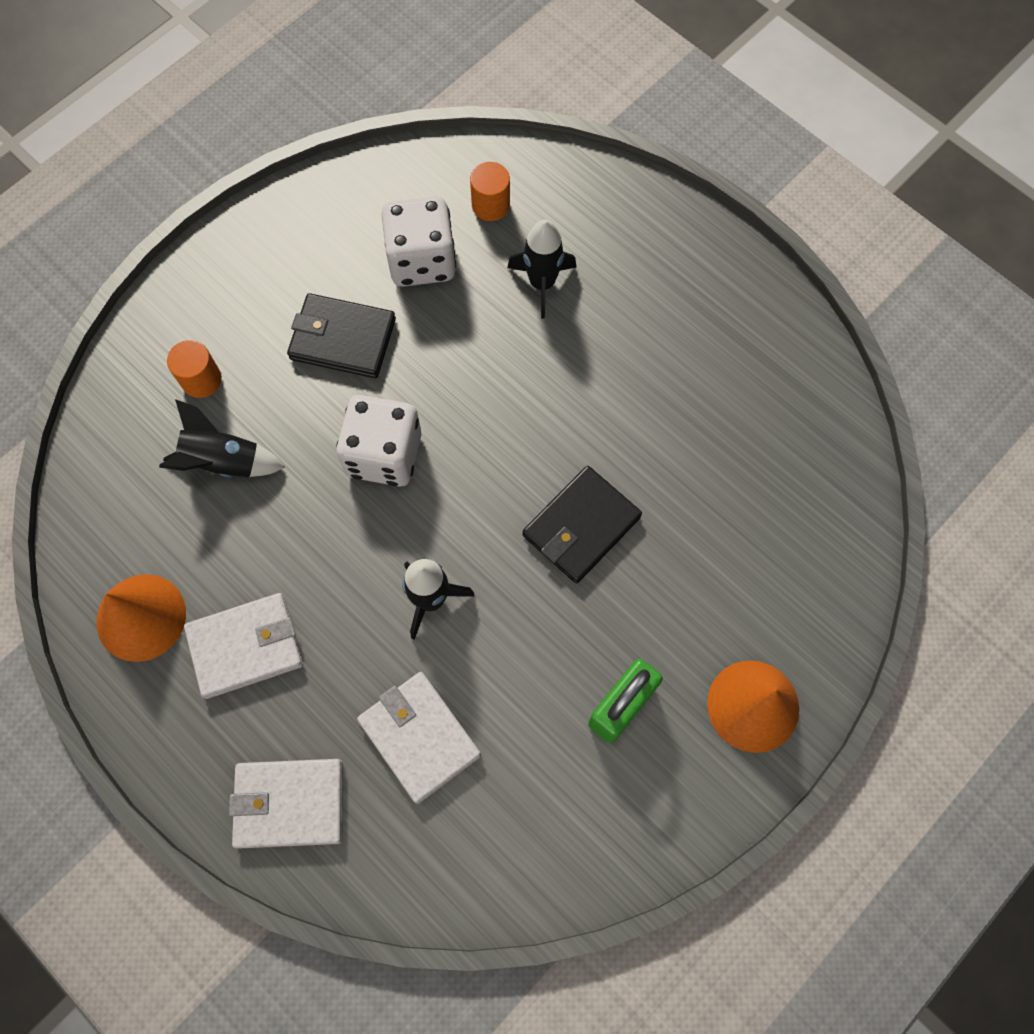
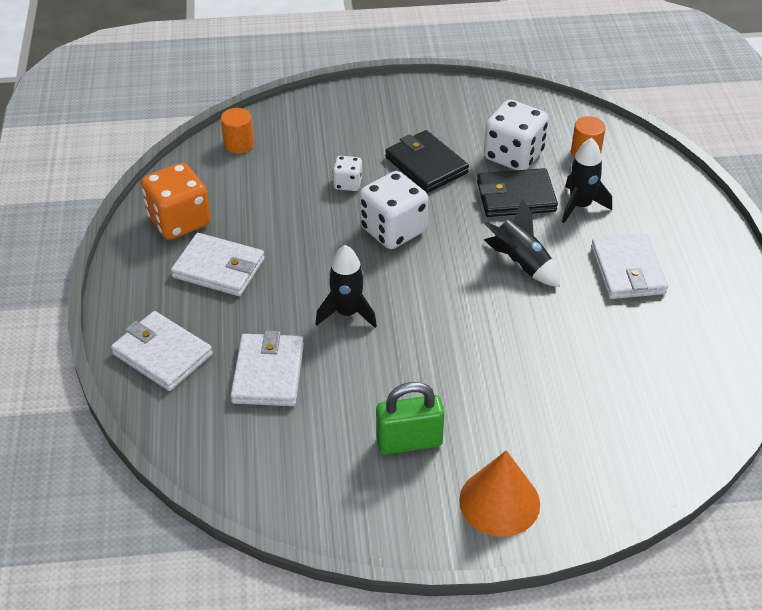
camera: 40 degrees right, 25 degrees down
orange cone [96,574,186,662] -> orange dice [141,163,211,240]
black rocket [159,399,285,477] -> black rocket moved to [484,200,560,287]
orange cylinder [167,340,222,398] -> orange cylinder moved to [221,108,254,153]
black wallet [523,466,642,583] -> black wallet moved to [477,168,558,217]
none -> white dice [333,156,362,191]
none -> white wallet [591,234,668,299]

